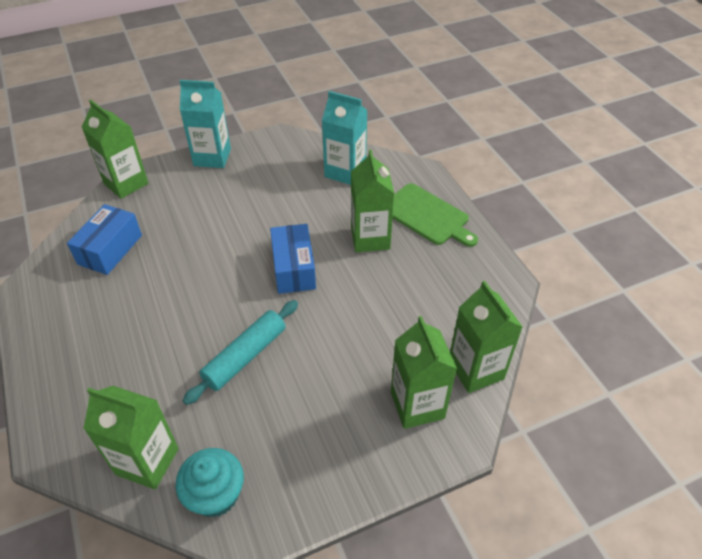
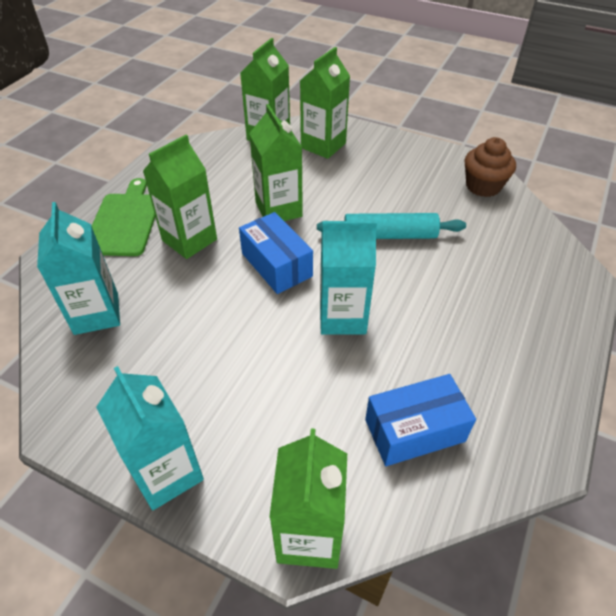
camera: 130 degrees left, 0 degrees up
green carton [83,386,179,489] -> green carton moved to [249,104,303,221]
turquoise cupcake [175,448,244,518] -> brown cupcake [464,137,516,197]
blue box [270,224,316,294] -> blue box turned 75 degrees counterclockwise [239,212,313,294]
none -> turquoise carton [320,221,377,335]

